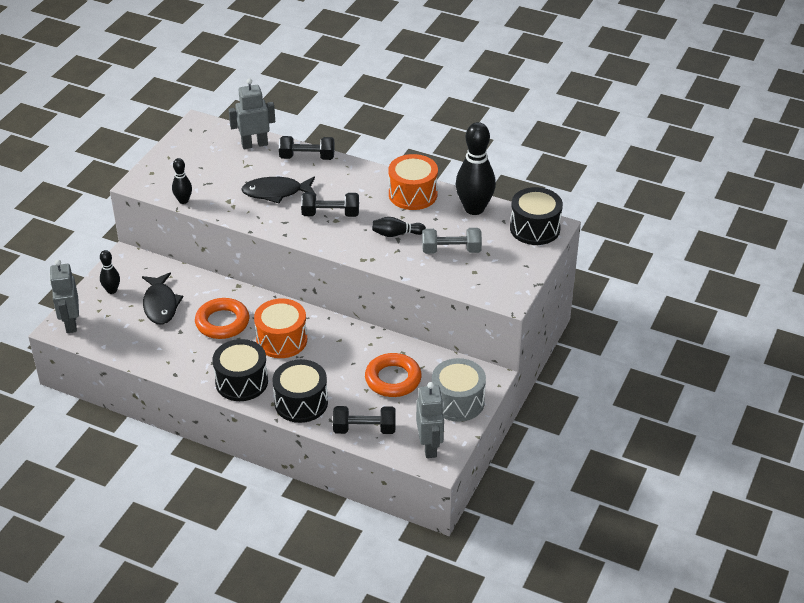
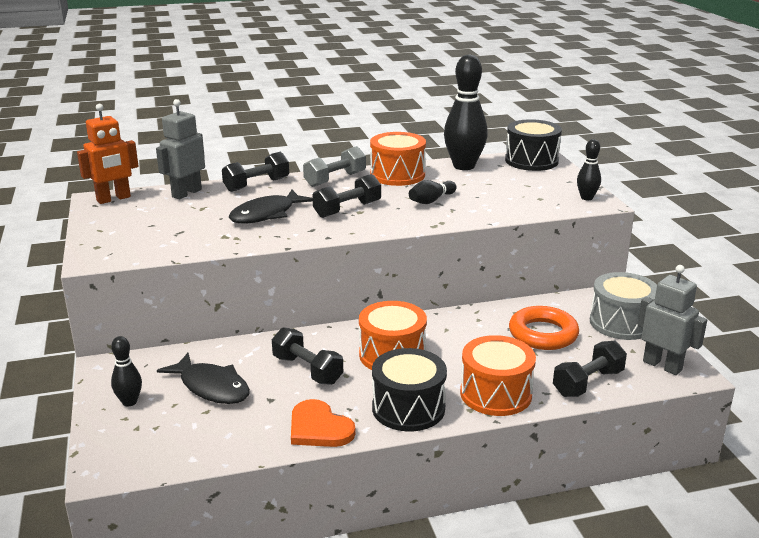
camera: 40 degrees left, 15 degrees down
grey robot [49,259,79,333] -> none
black bowling pin [172,158,192,204] -> black bowling pin moved to [577,139,601,200]
orange ring [195,298,249,339] -> black dumbbell [272,327,343,385]
black drum [273,359,328,423] -> orange drum [460,335,536,416]
grey dumbbell [422,228,482,254] -> grey dumbbell moved to [303,146,366,187]
none -> orange robot [77,104,139,204]
none -> orange heart [291,399,356,447]

